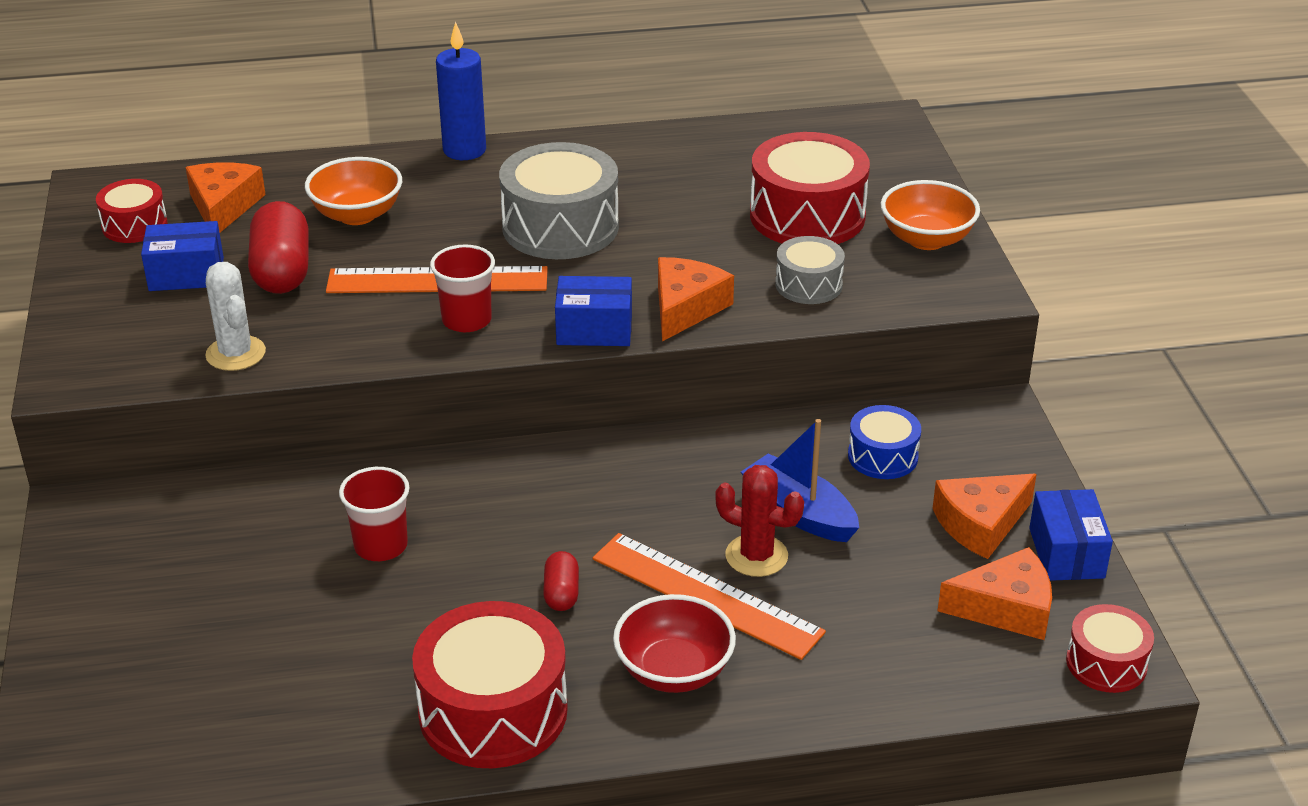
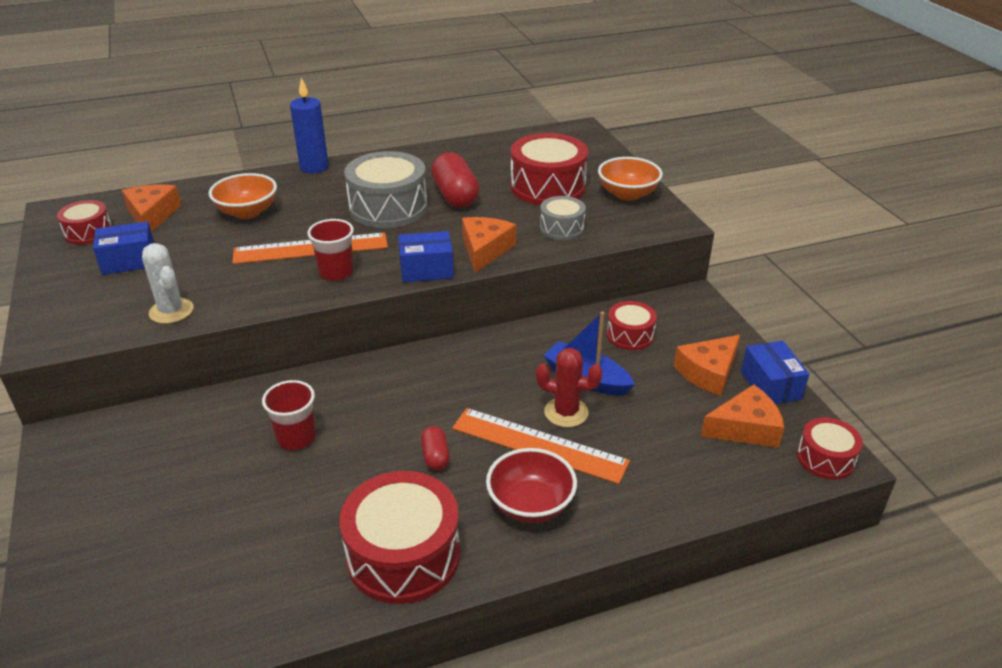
camera: 10 degrees left, 0 degrees up
red capsule [248,201,309,294] -> red capsule moved to [431,152,479,208]
blue drum [848,405,921,479] -> red drum [607,301,657,350]

